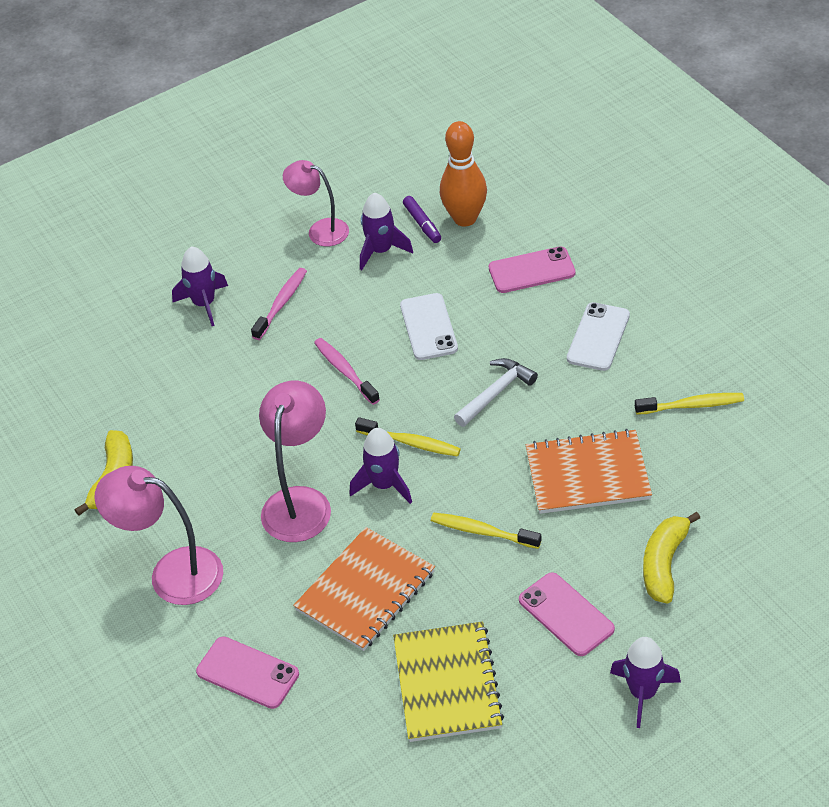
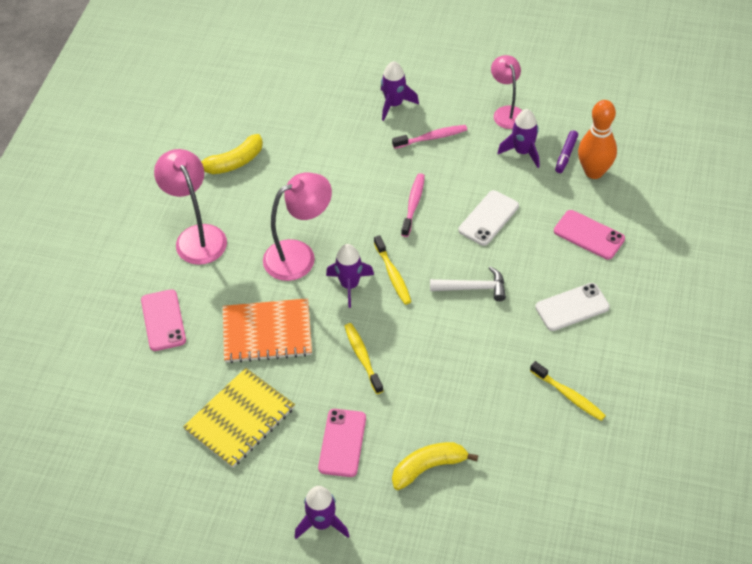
camera: 45 degrees right, 5 degrees up
orange notebook [526,429,652,514] -> none

